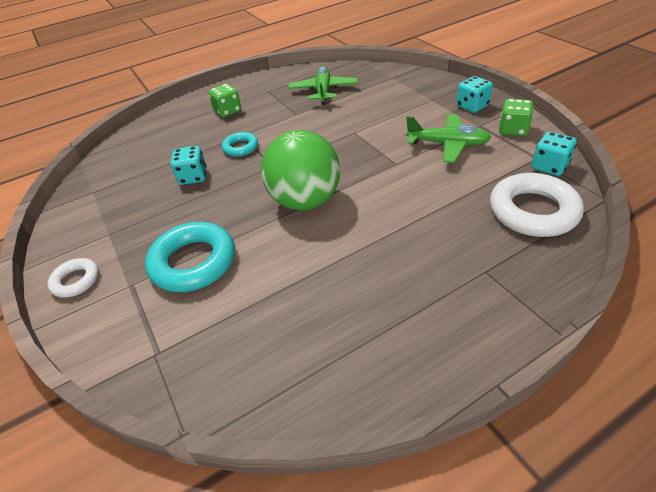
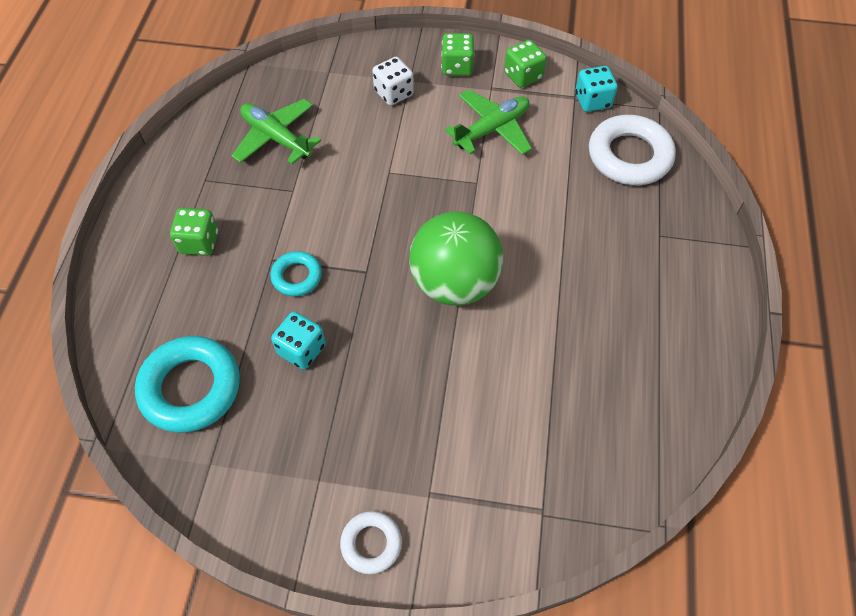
camera: 55 degrees left, 15 degrees up
turquoise ring [145,222,235,292] -> turquoise ring moved to [135,336,240,433]
turquoise dice [456,76,493,113] -> green dice [441,33,474,76]
none -> white dice [372,57,414,106]

